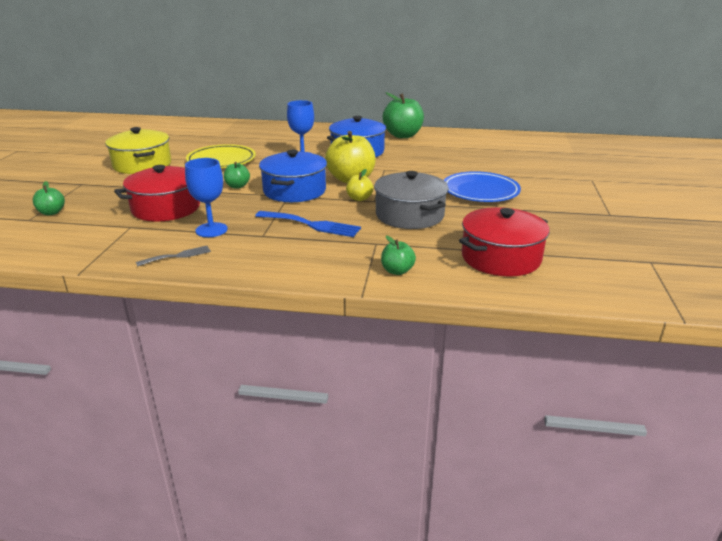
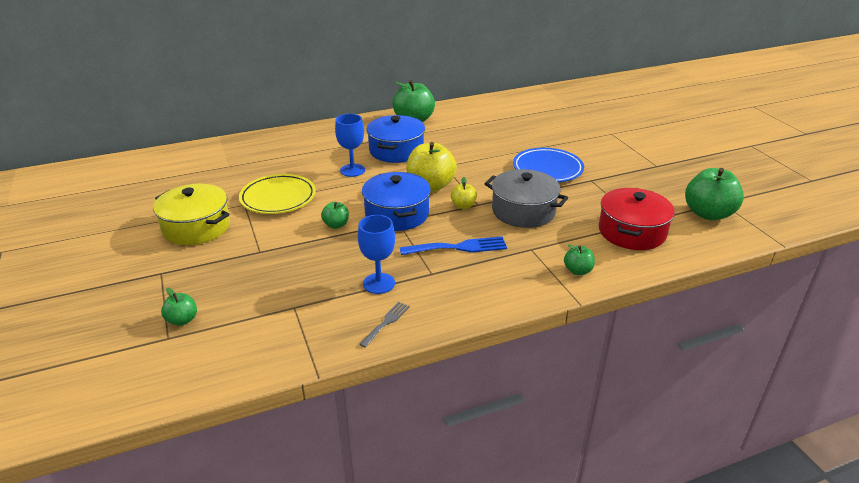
camera: 30 degrees left, 5 degrees up
red pot [114,165,200,222] -> none
none -> green apple [685,168,744,220]

